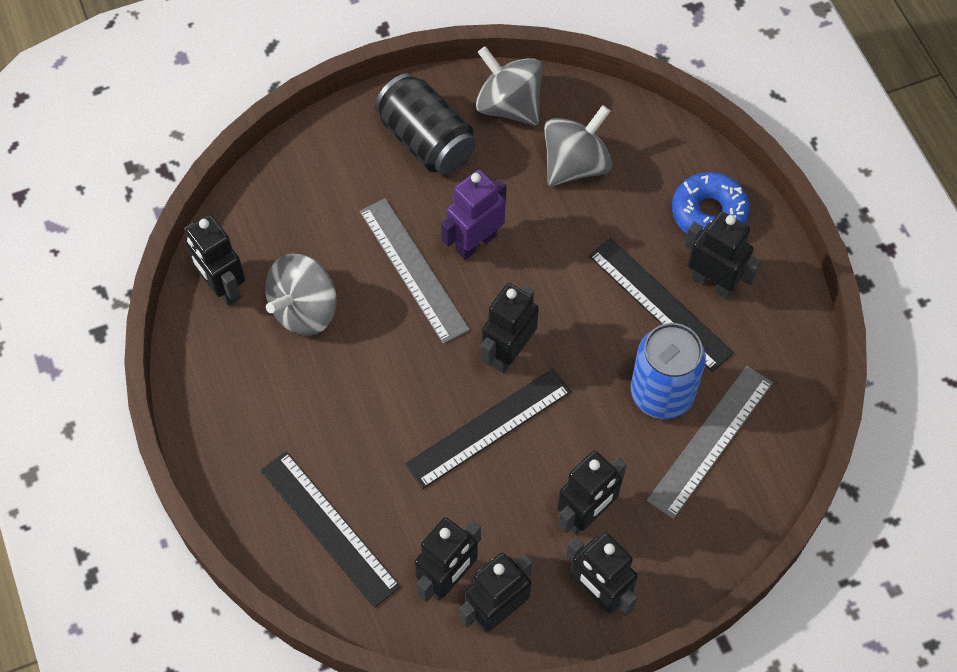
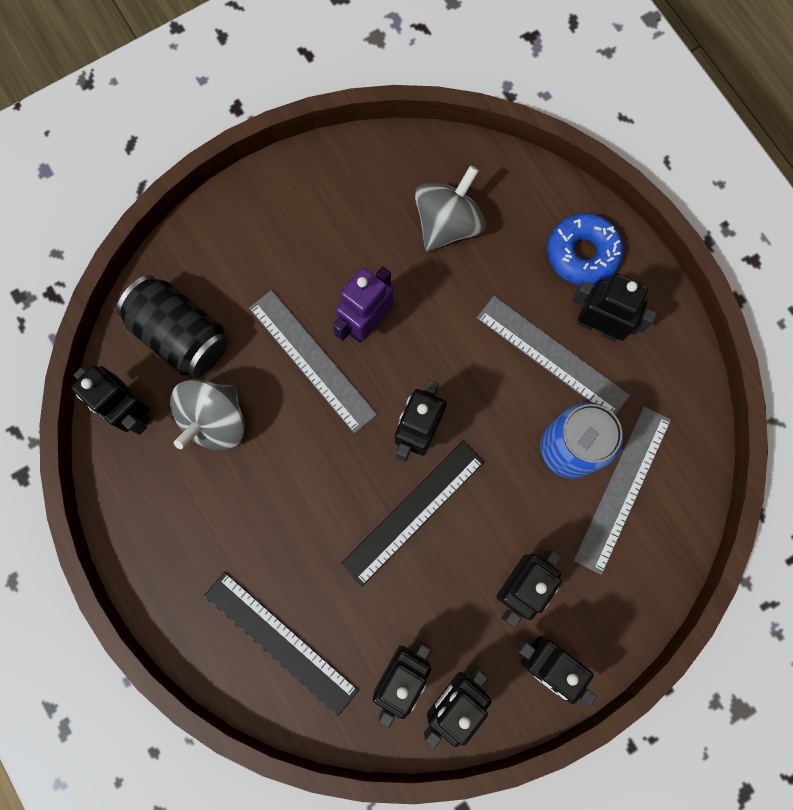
camera: 10 degrees left, 15 degrees up
black can [375,73,476,175] -> black can moved to [116,275,228,377]
grey spinning top [476,46,543,125] -> none
black ruler [589,238,734,372] -> grey ruler [477,296,630,415]

